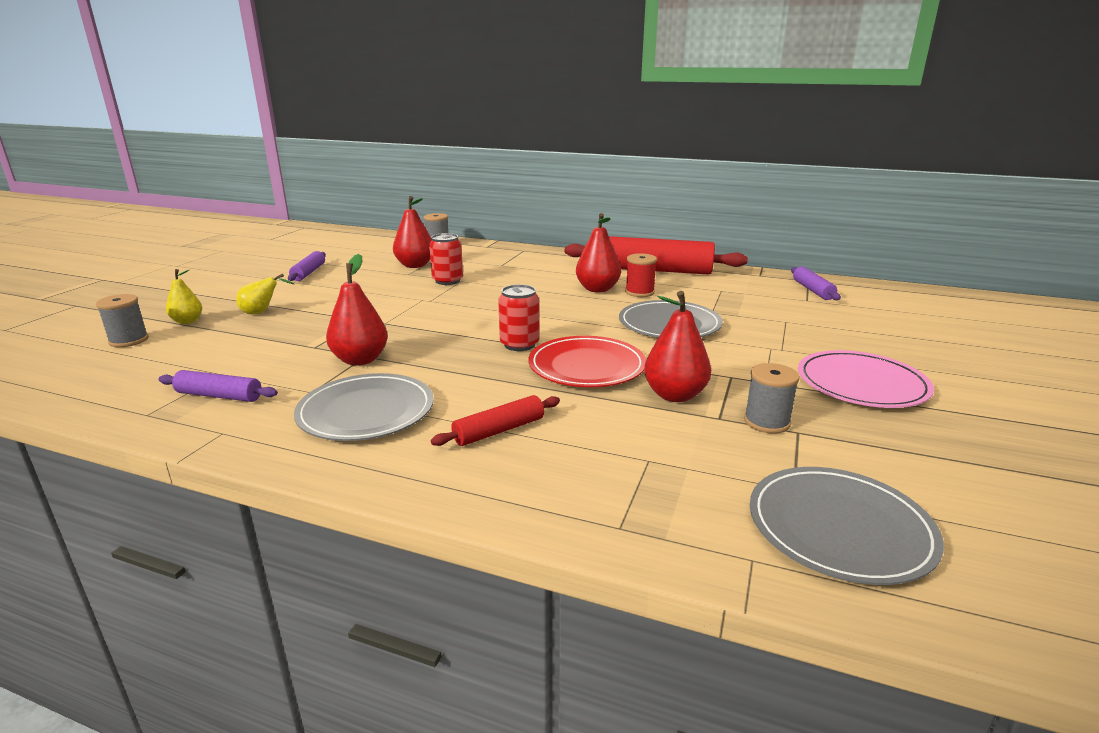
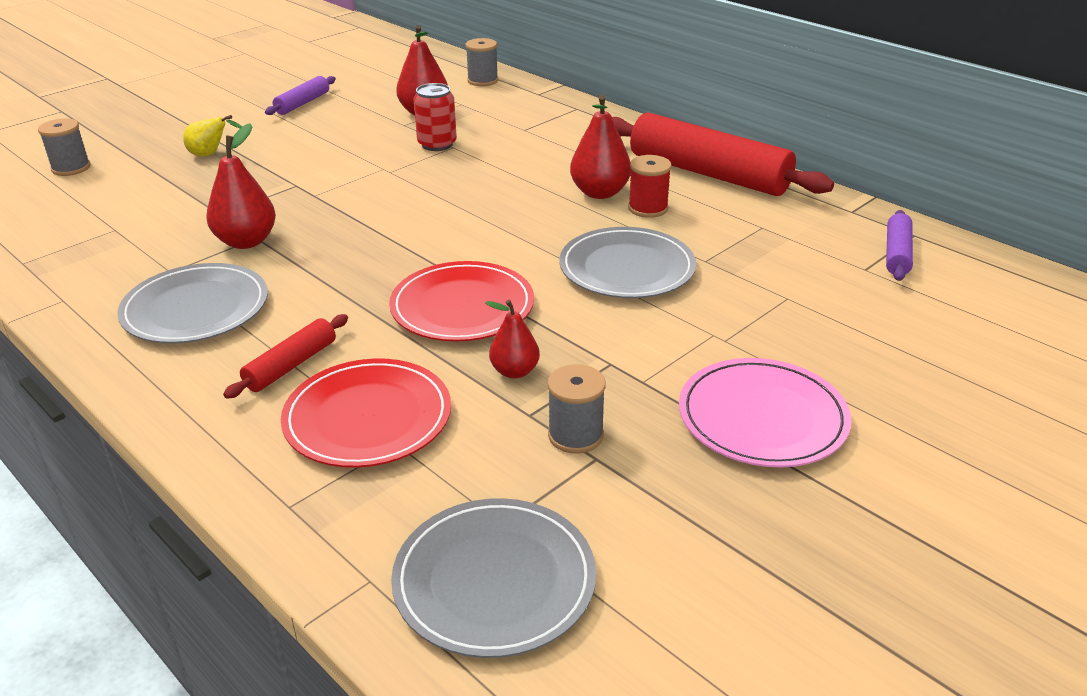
camera: 25 degrees right, 10 degrees up
purple rolling pin [158,370,278,402] -> none
yellow pear [166,269,202,324] -> none
red rolling pin [431,395,560,446] -> red rolling pin turned 45 degrees counterclockwise [223,314,348,399]
red can [498,284,540,351] -> none
red pear [644,291,711,402] -> red pear [485,300,540,379], size x0.63
none -> red plate [281,358,451,468]

